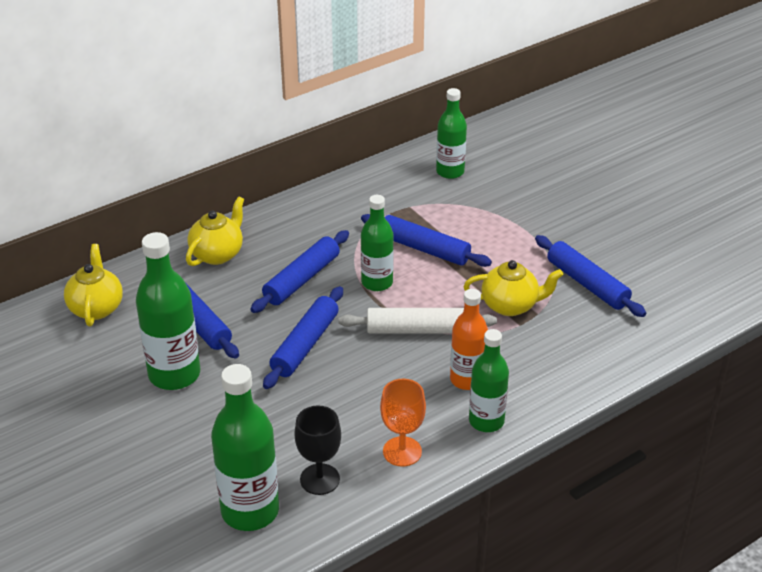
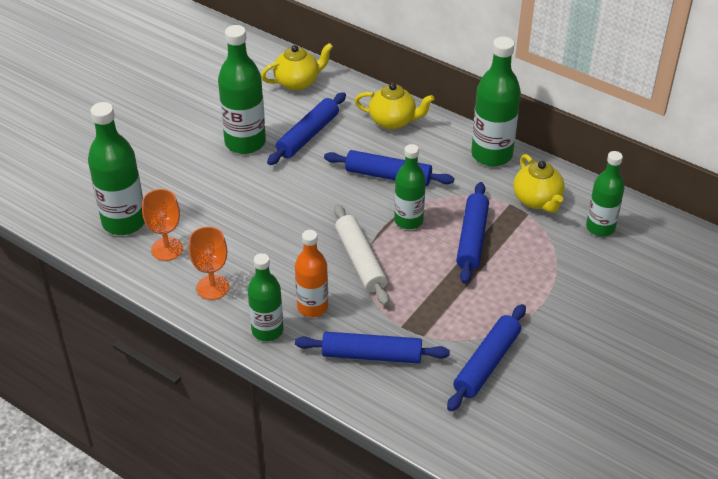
camera: 70 degrees right, 5 degrees up
blue rolling pin [263,286,343,389] -> blue rolling pin moved to [295,332,450,364]
black goblet [294,405,341,495] -> orange goblet [142,189,183,261]
yellow teapot [464,260,563,316] -> yellow teapot moved to [513,154,565,213]
none -> green bottle [471,37,521,166]

